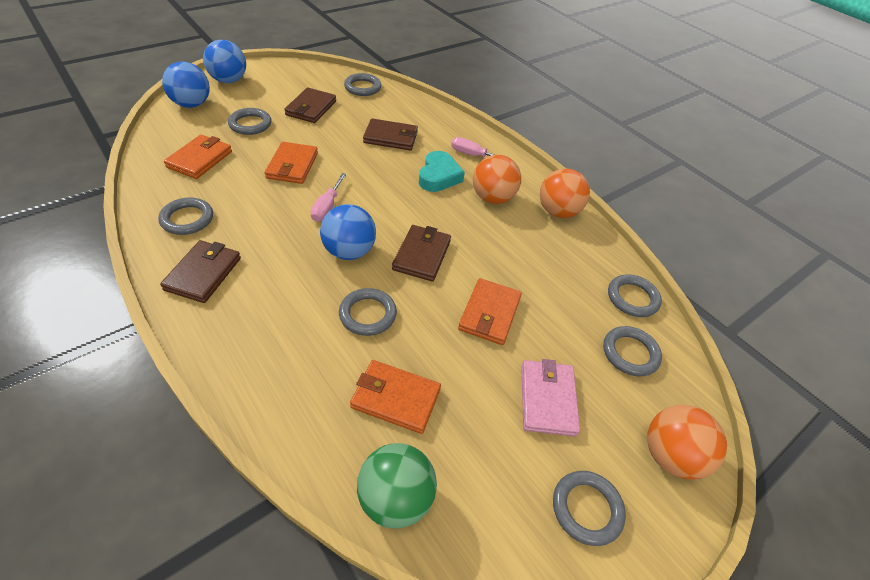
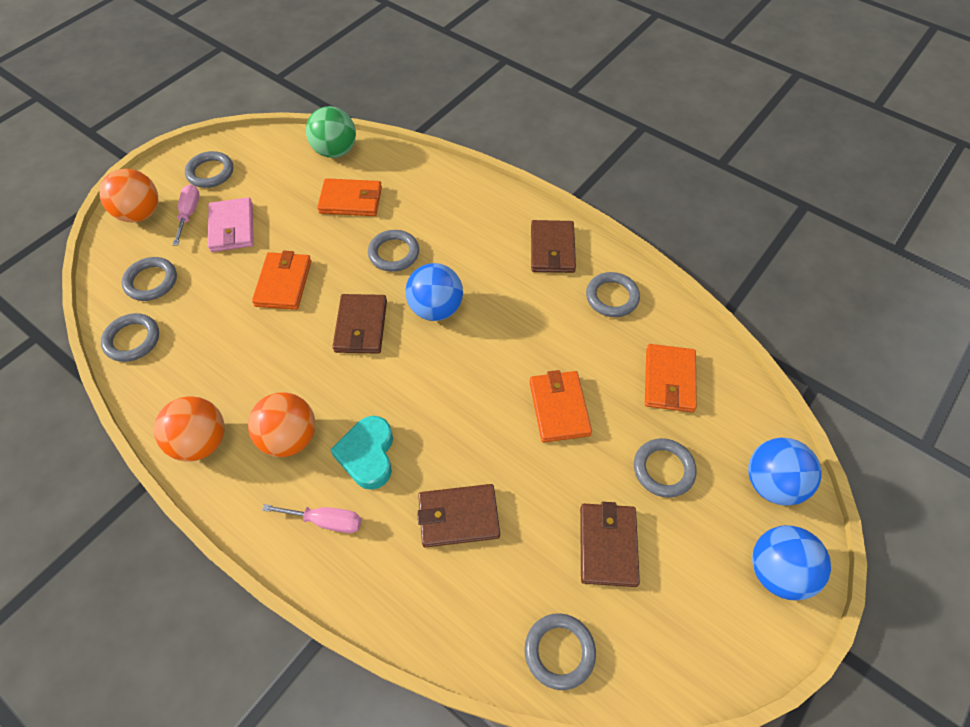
camera: 170 degrees right, 10 degrees up
pink screwdriver [310,173,347,222] -> pink screwdriver moved to [173,184,199,246]

